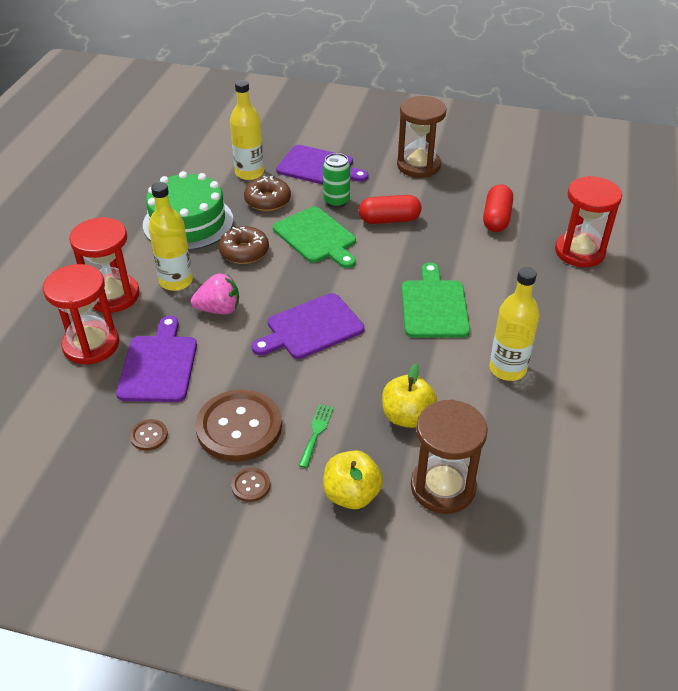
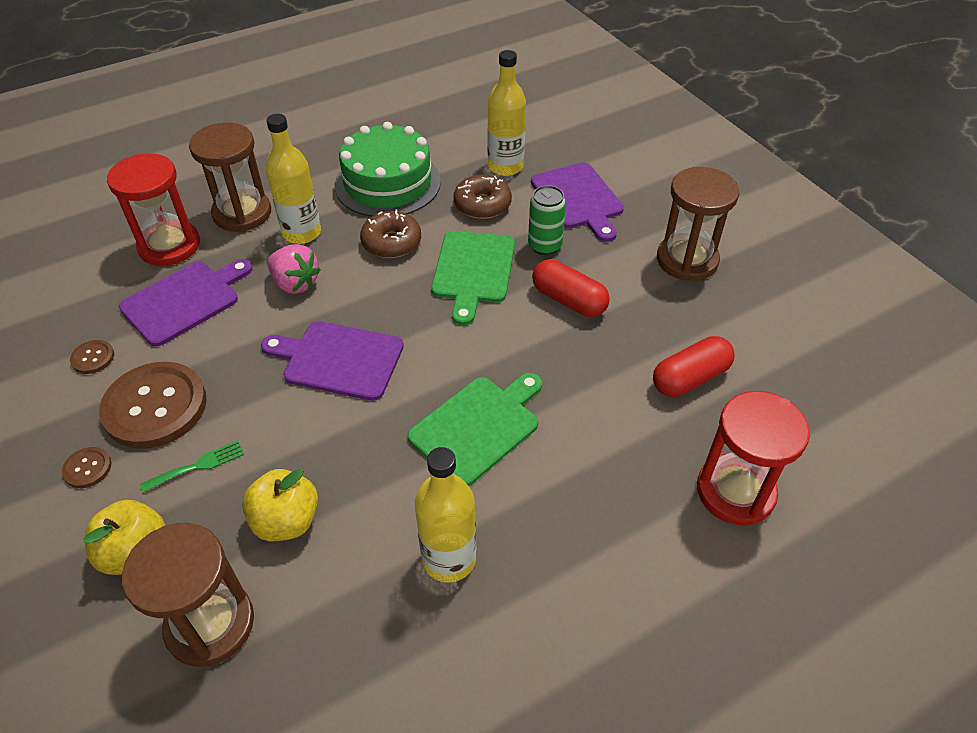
camera: 45 degrees right, 5 degrees up
red hourglass [69,217,140,313] -> brown hourglass [189,122,271,232]

